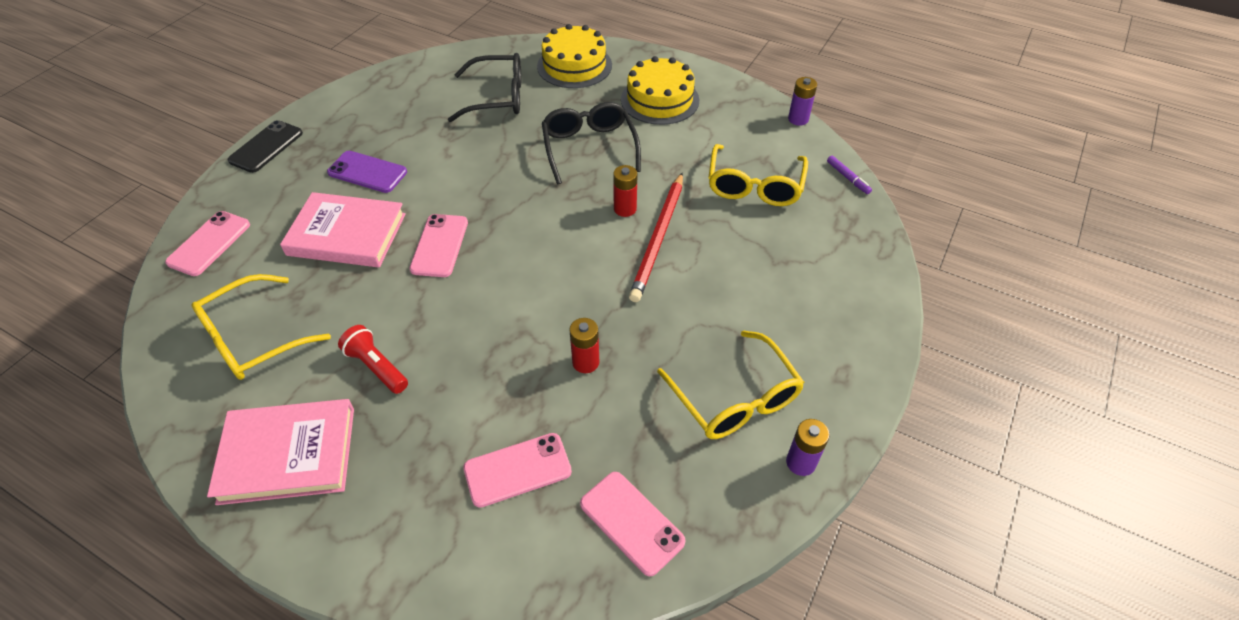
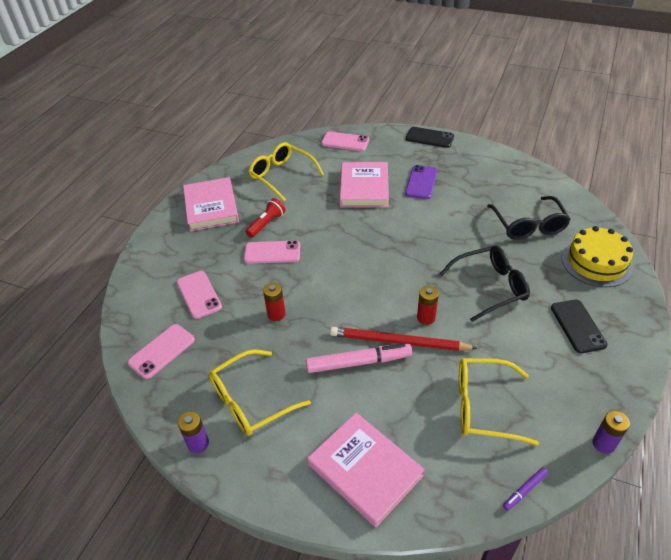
camera: 85 degrees right, 5 degrees down
pink phone [409,214,468,277] -> pink phone moved to [244,240,300,264]
yellow cake [621,56,699,125] -> black phone [551,300,608,353]
none -> pink marker [306,343,412,373]
none -> pink book [308,413,425,527]

